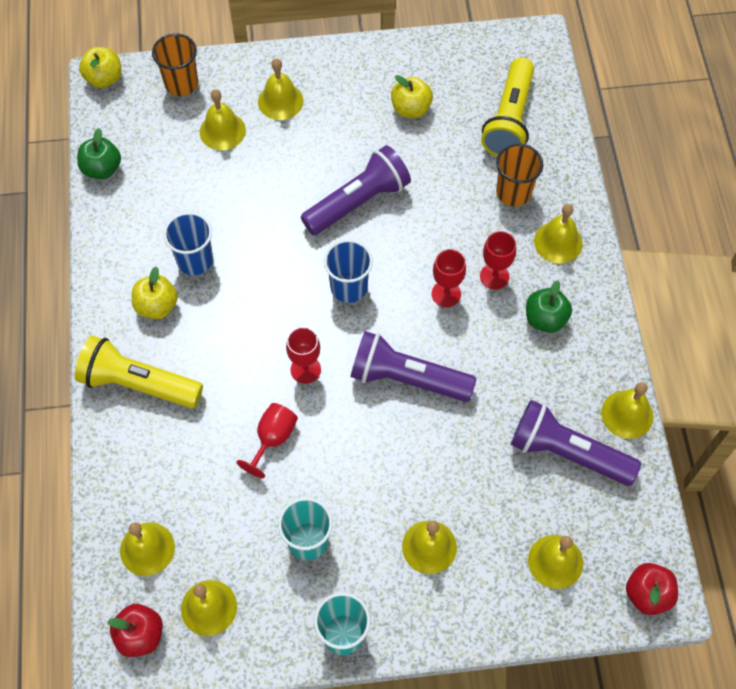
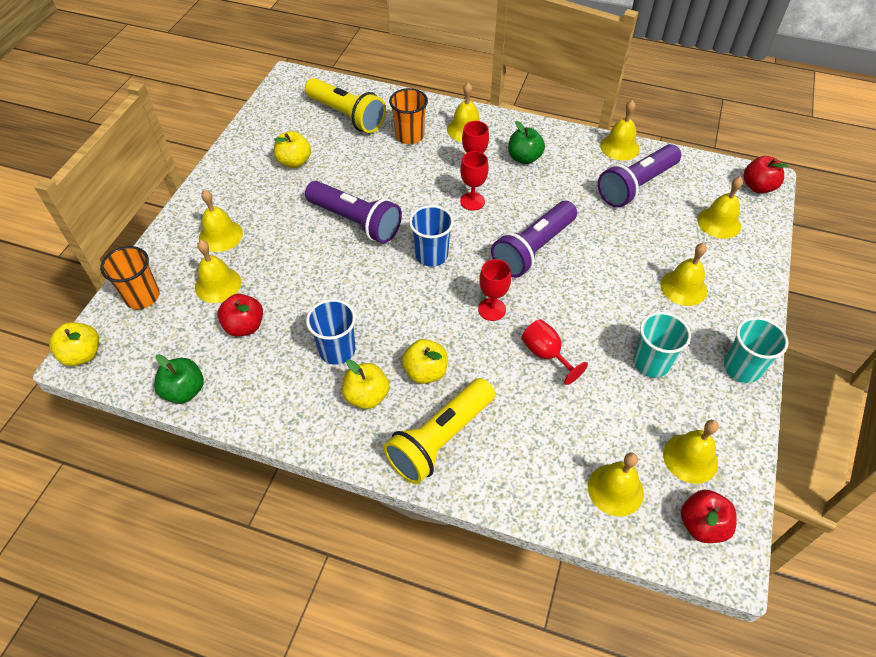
camera: 65 degrees left, 10 degrees down
purple flashlight [301,145,411,235] -> purple flashlight turned 135 degrees clockwise [305,181,402,243]
none -> red apple [218,294,263,337]
none -> yellow apple [402,339,448,384]

